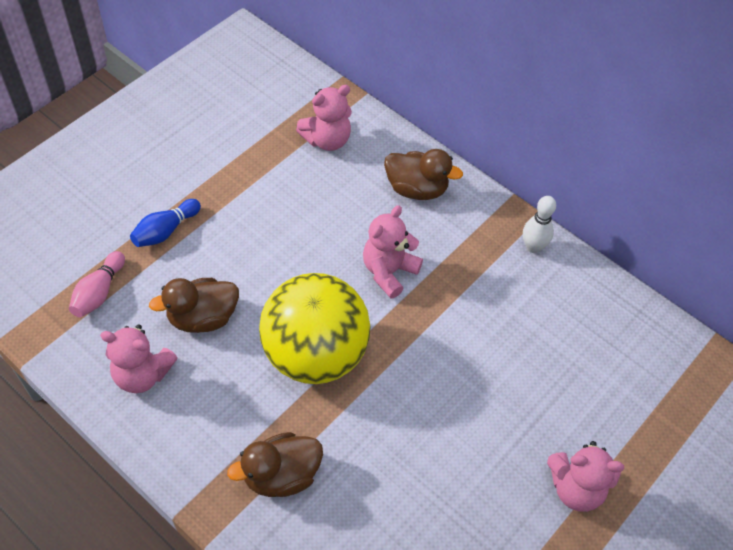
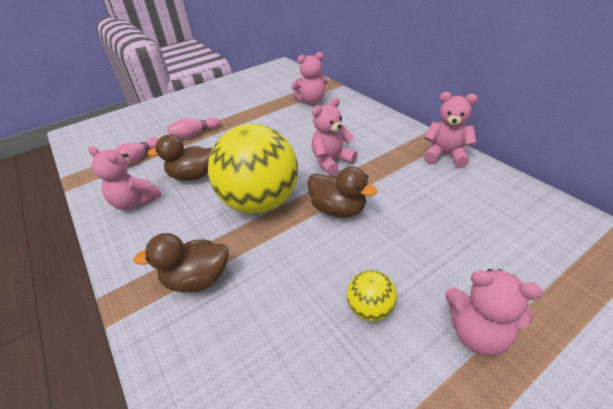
camera: 20 degrees right, 15 degrees down
blue bowling pin [130,199,201,247] -> pink bowling pin [167,117,220,139]
brown duck [384,149,463,200] -> brown duck moved to [307,166,377,218]
white bowling pin [523,196,556,253] -> pink teddy bear [424,92,478,167]
none -> yellow ball [347,270,397,321]

